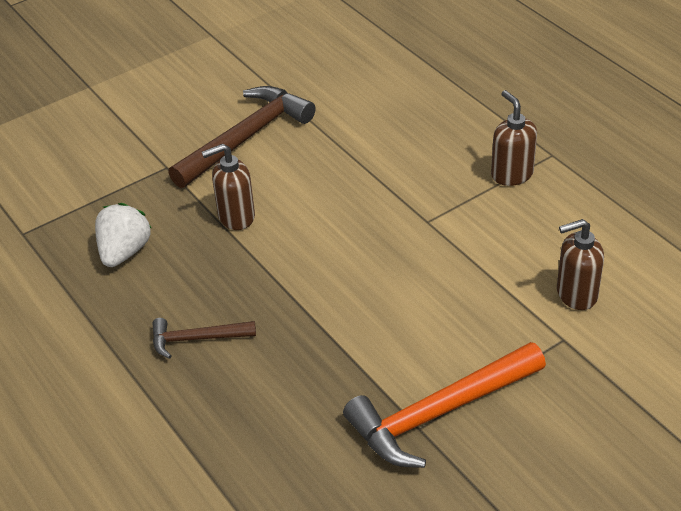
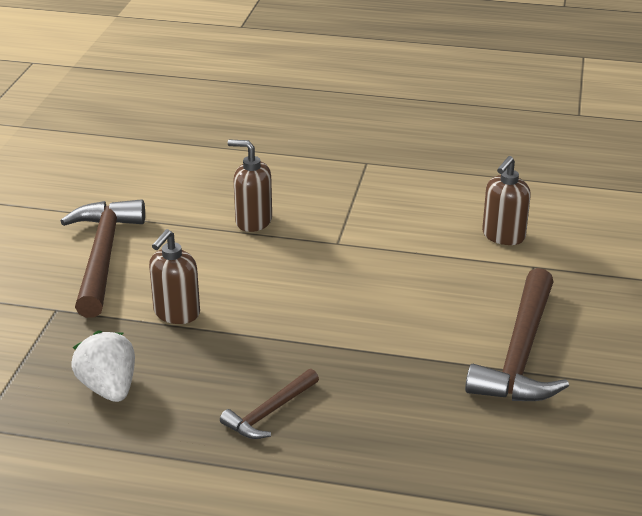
camera: 45 degrees left, 10 degrees down
orange hammer [343,342,546,468] -> brown hammer [465,268,569,401]
brown soap dispenser [491,90,537,186] -> brown soap dispenser moved to [228,140,272,232]

